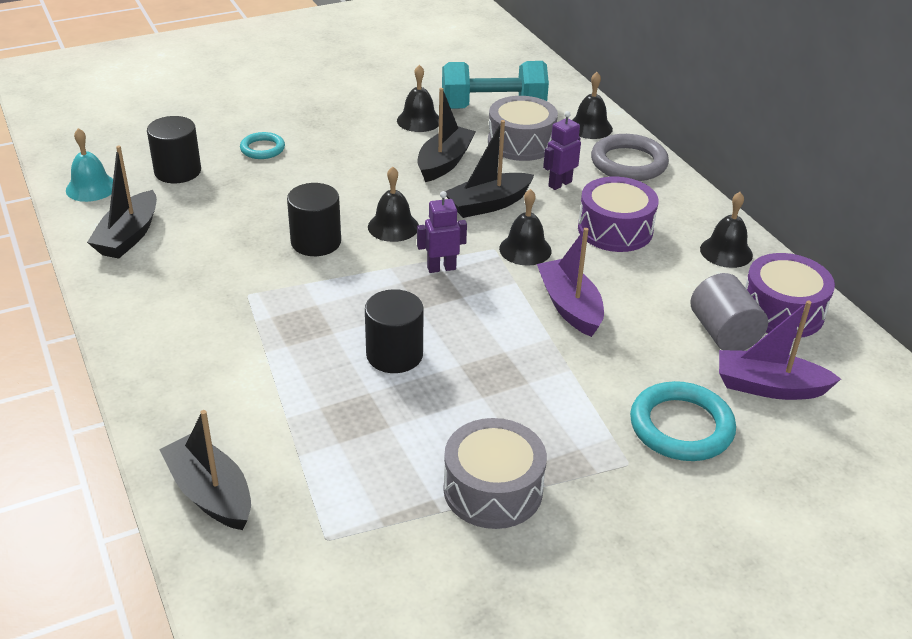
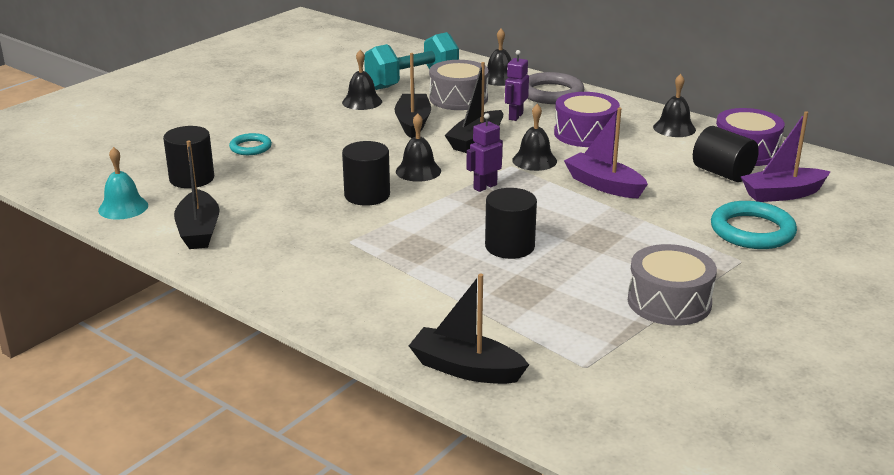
camera: 25 degrees left, 10 degrees down
grey cylinder [690,273,768,351] -> black cylinder [693,126,759,182]

